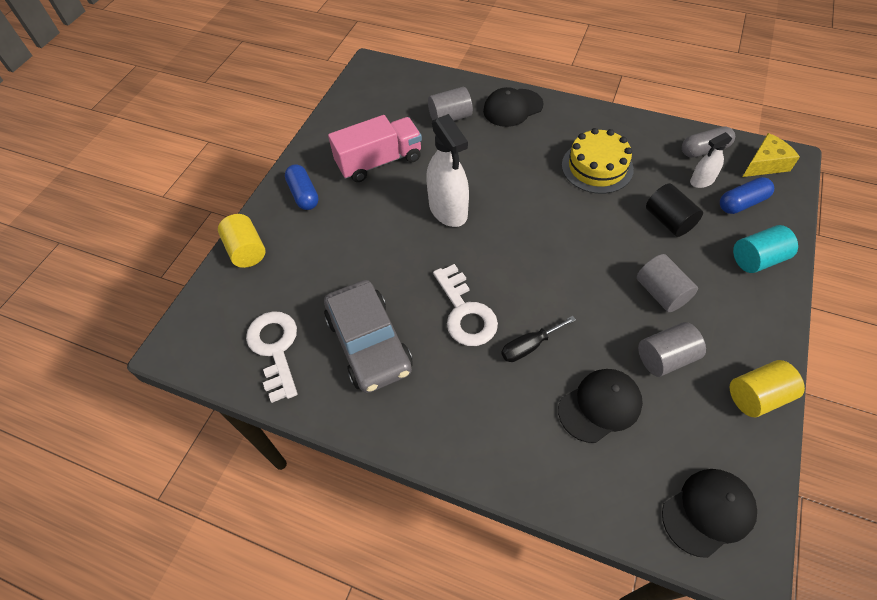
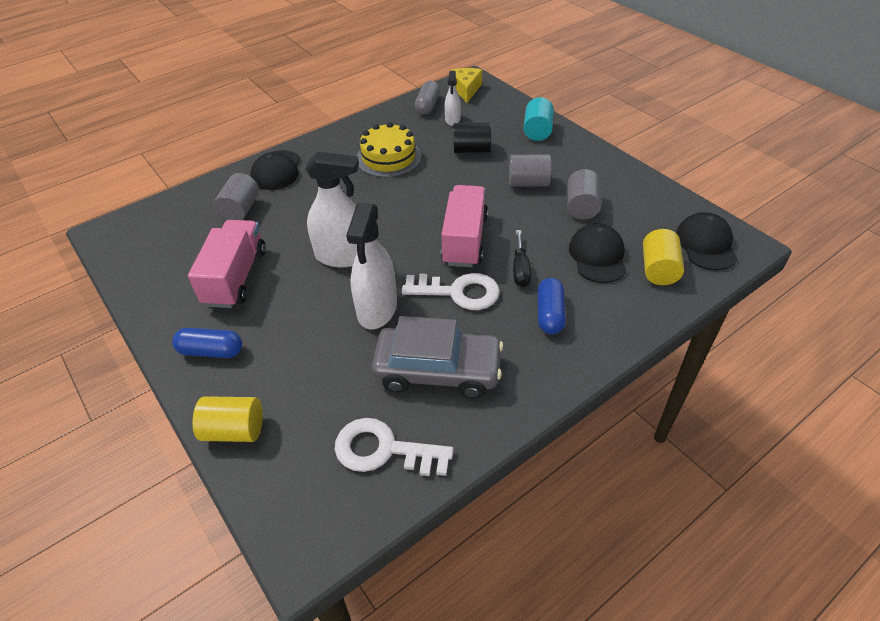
camera: 60 degrees left, 10 degrees down
blue capsule [720,177,774,214] -> blue capsule moved to [537,278,566,335]
yellow cylinder [730,360,805,417] -> yellow cylinder moved to [643,229,684,285]
none -> white spray bottle [346,203,397,329]
none -> pink truck [441,185,488,267]

